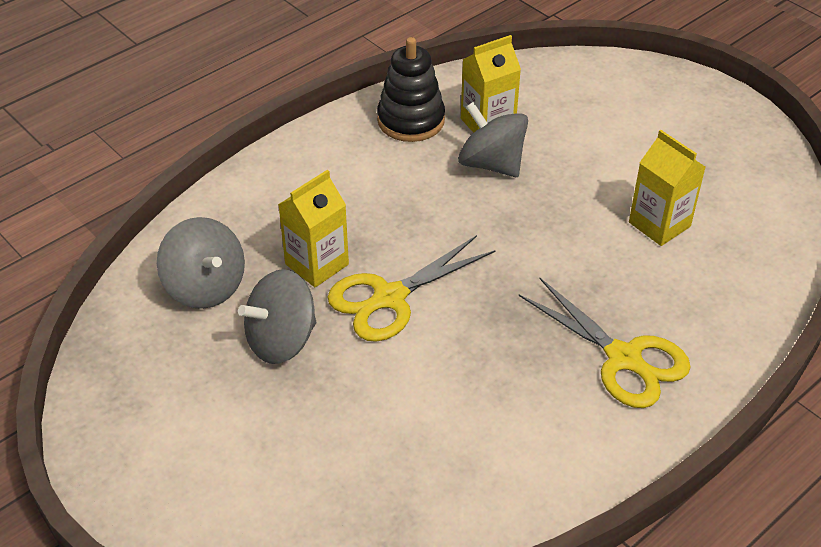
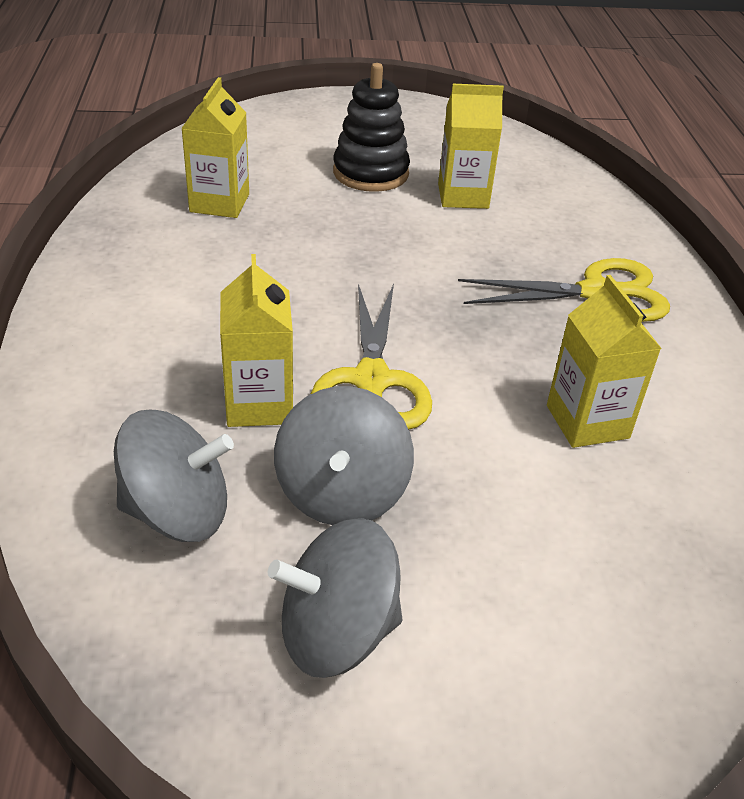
camera: 55 degrees left, 5 degrees down
black stacking toy [377,37,445,142] -> black stacking toy moved to [333,63,410,192]
grey spinning top [458,102,528,177] -> grey spinning top moved to [268,518,402,678]
none -> yellow carton [547,275,662,448]

